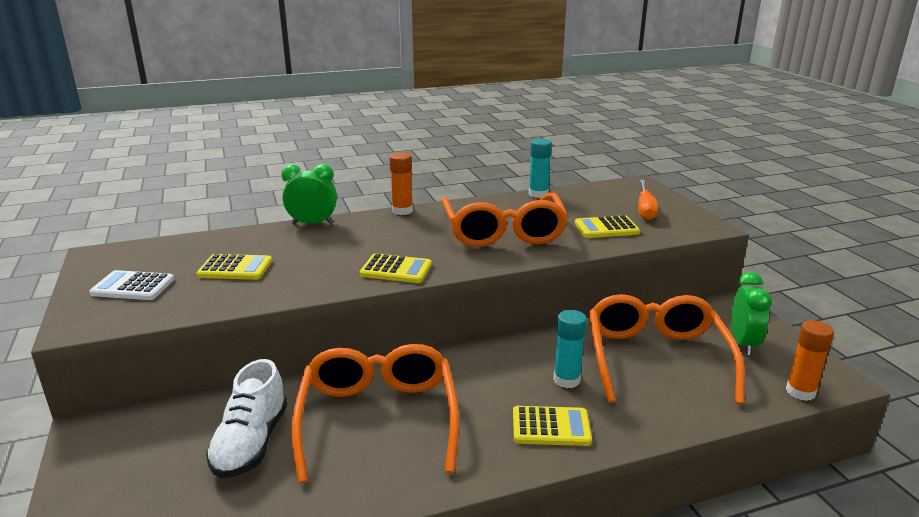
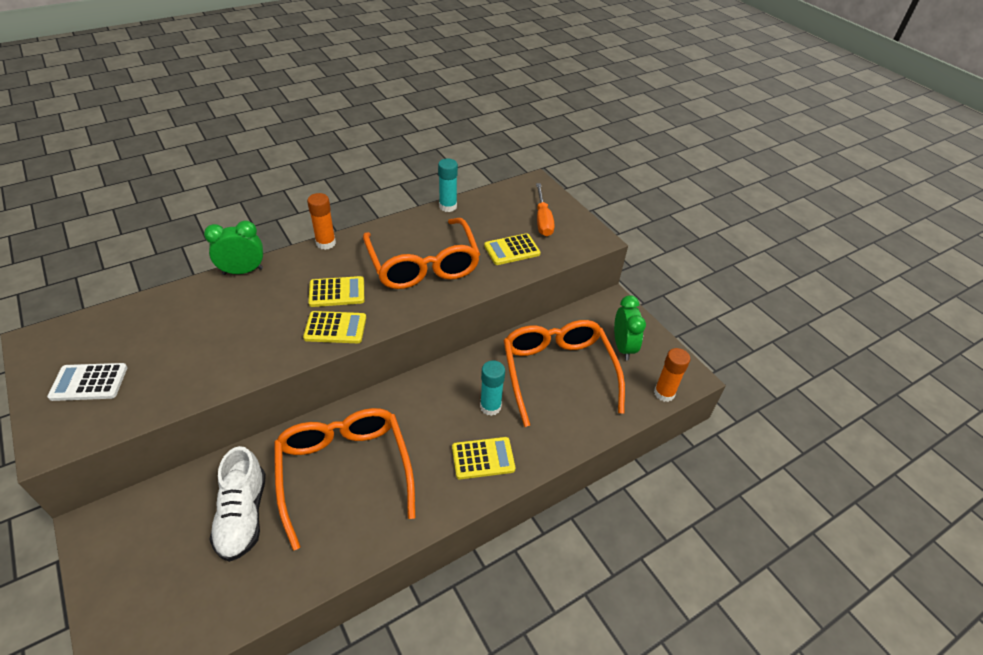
camera: 15 degrees left, 20 degrees up
yellow calculator [197,254,272,280] -> yellow calculator moved to [308,276,364,307]

